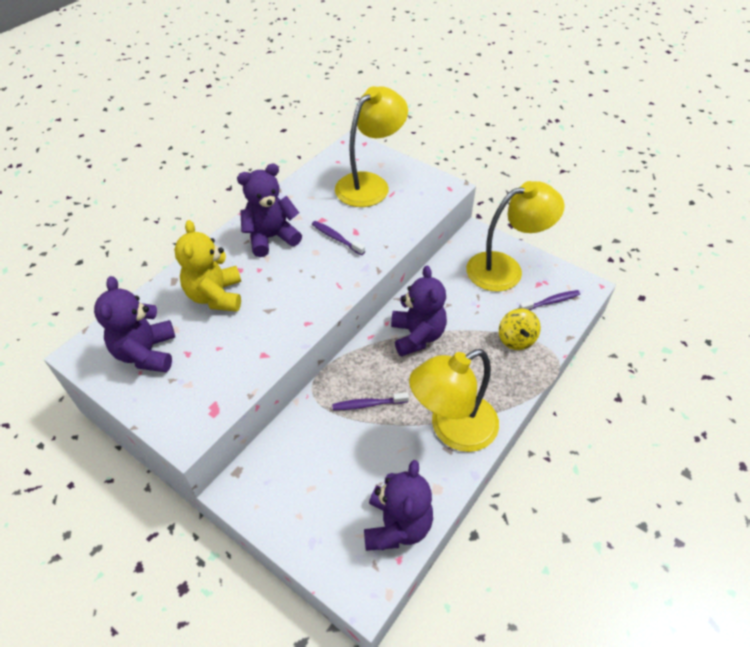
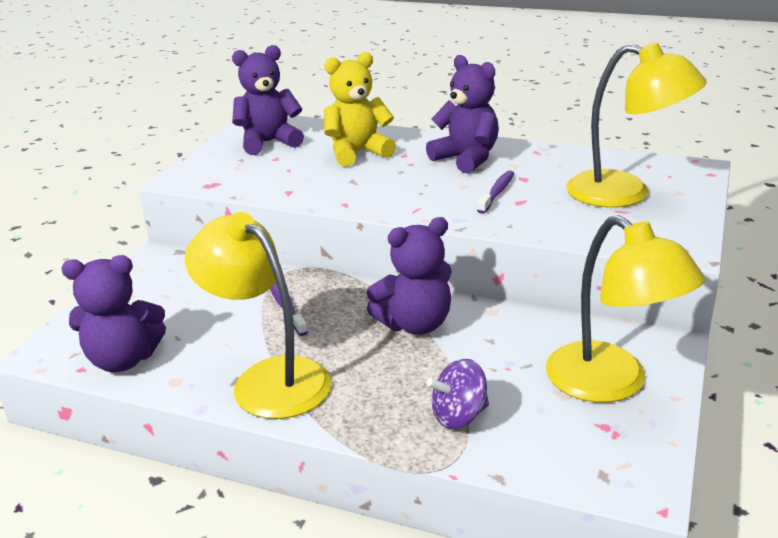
camera: 75 degrees right, 20 degrees down
yellow spinning top [499,308,541,350] -> purple spinning top [426,359,489,429]
purple toothbrush [519,290,580,310] -> none

